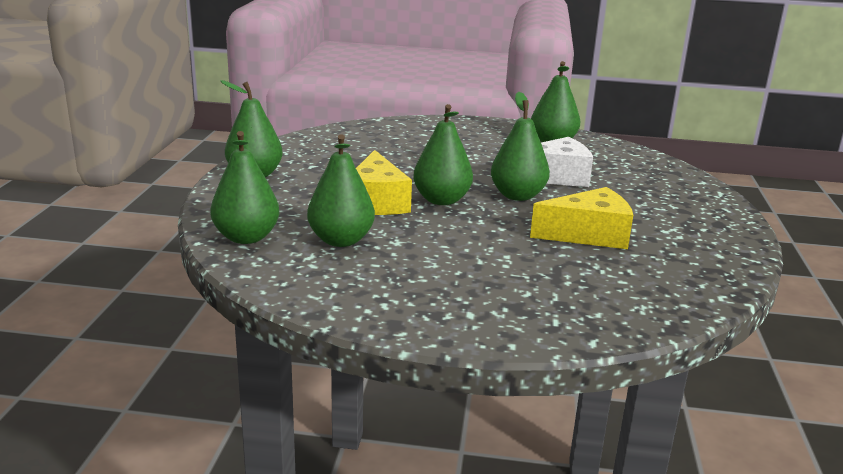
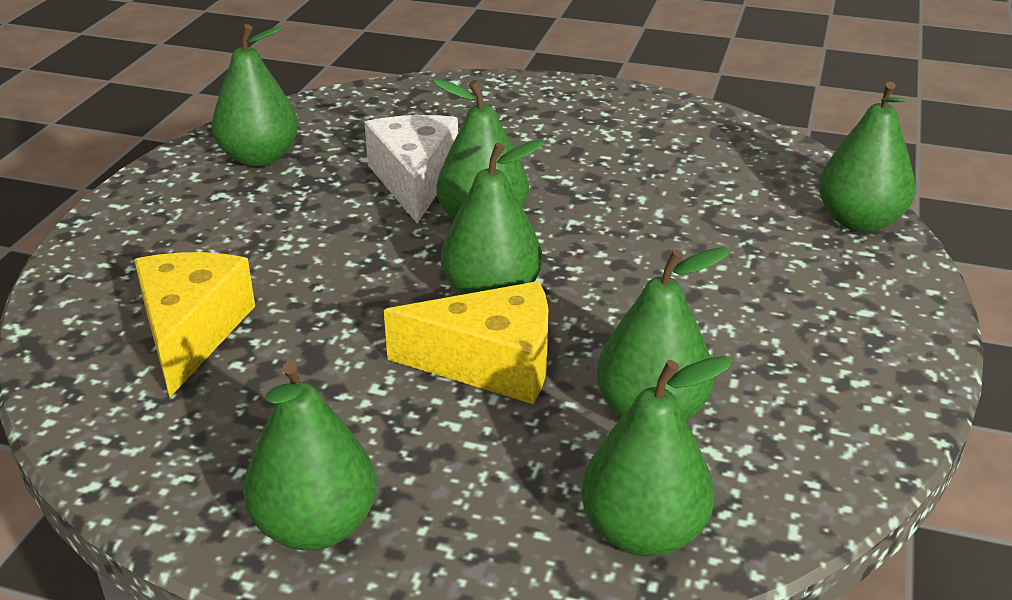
camera: 80 degrees left, 10 degrees up
yellow cheese [530,187,633,249] -> yellow cheese moved to [134,252,255,398]
none -> green pear [819,82,915,232]

